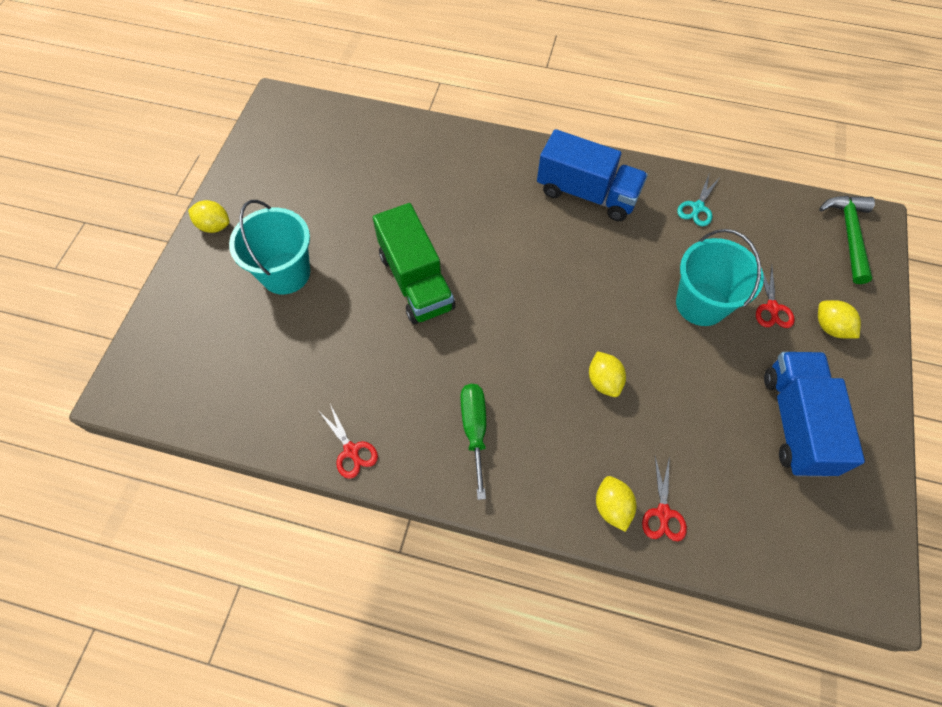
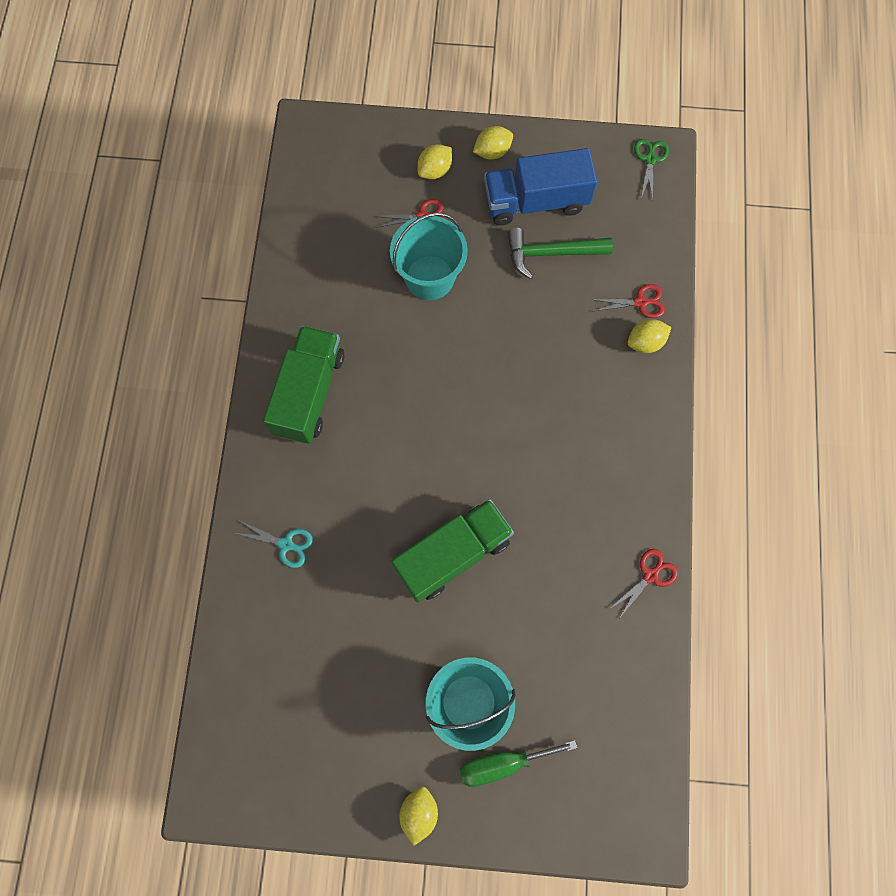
camera: 100 degrees left, 10 degrees up
green screwdriver [460,384,486,500] -> green screwdriver moved to [460,740,577,787]
blue truck [537,129,648,221] -> green truck [263,325,344,444]
yellow lemon [589,351,626,397] -> yellow lemon moved to [473,126,513,160]
turquoise scissors [677,175,721,226] -> turquoise scissors moved to [236,521,313,568]
green hammer [819,196,875,284] -> green hammer moved to [508,228,613,279]
none -> green scissors [634,139,669,201]

